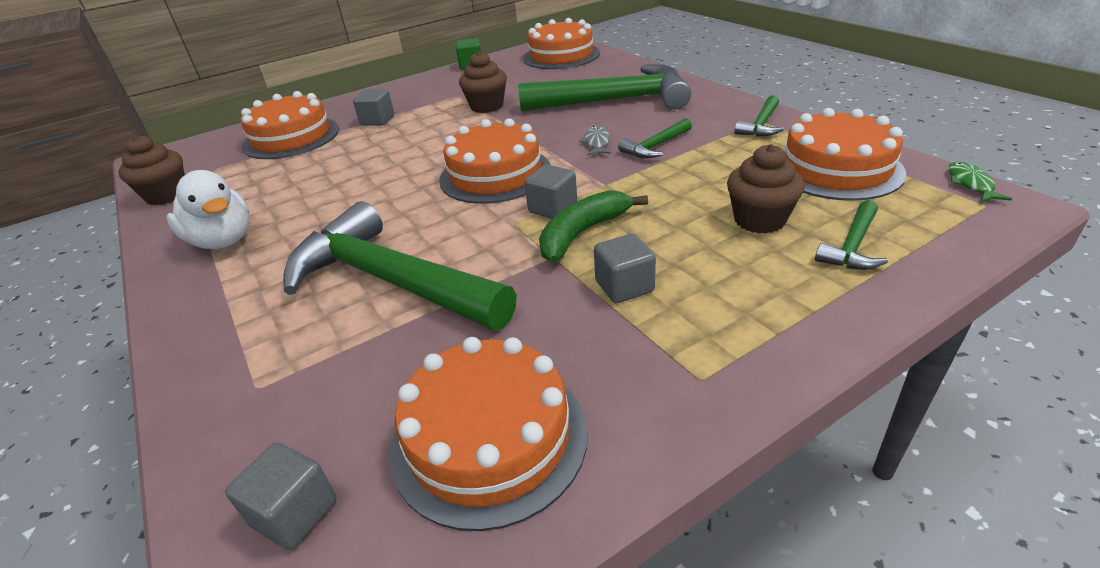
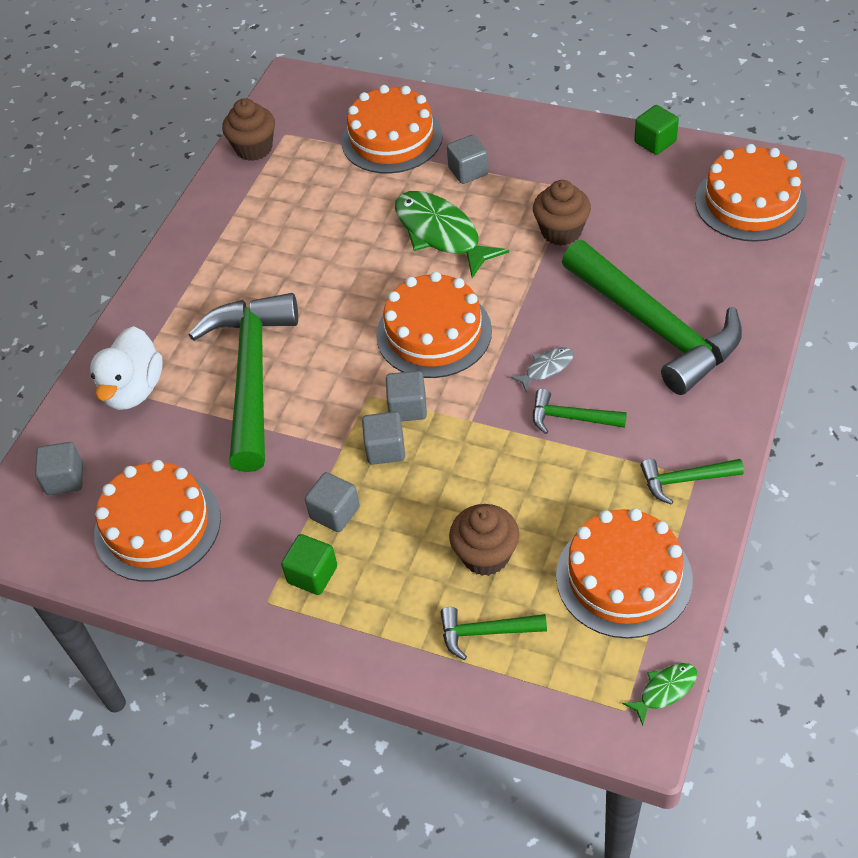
camera: 55 degrees right, 15 degrees up
white duck [167,170,249,249] -> white duck moved to [90,326,163,410]
green banana [539,190,648,262] -> grey cube [362,412,405,465]
none -> green cube [281,534,337,595]
none -> green fish [395,191,509,278]

